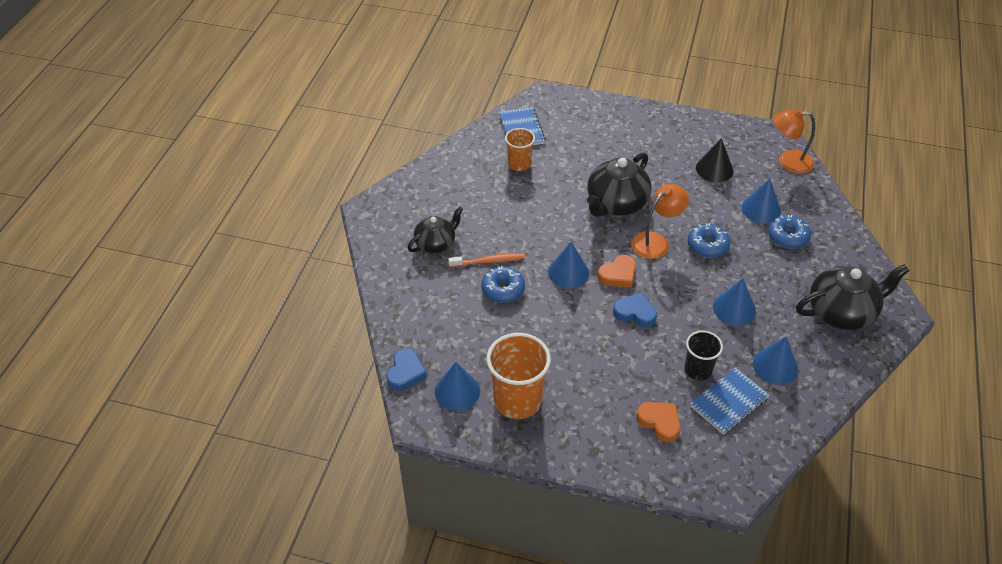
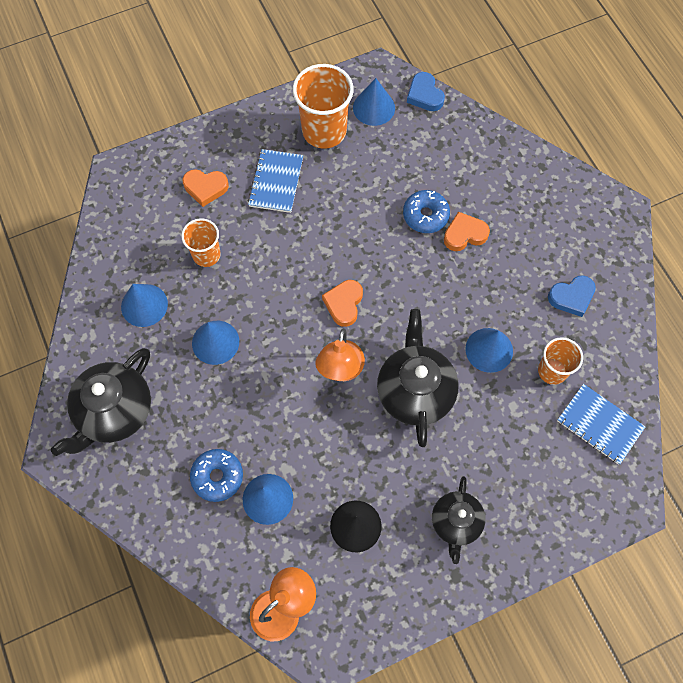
camera: 140 degrees right, 20 degrees up
black teapot [408,206,463,253] -> black teapot moved to [432,476,485,564]
orange toothbrush [448,253,525,267] -> orange heart [444,212,490,251]
blue cone [548,242,589,288] -> blue cone moved to [465,328,513,373]
blue heart [613,292,657,327] -> blue heart moved to [548,275,596,317]
black cup [684,331,723,381] -> orange cup [181,218,221,267]
blue donut [688,223,731,258] -> none
blue notebook [690,367,770,435] -> blue notebook moved to [248,149,303,213]

